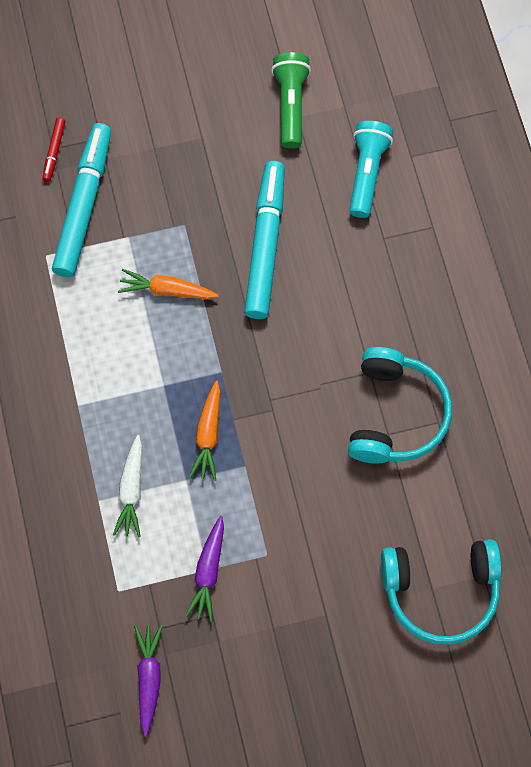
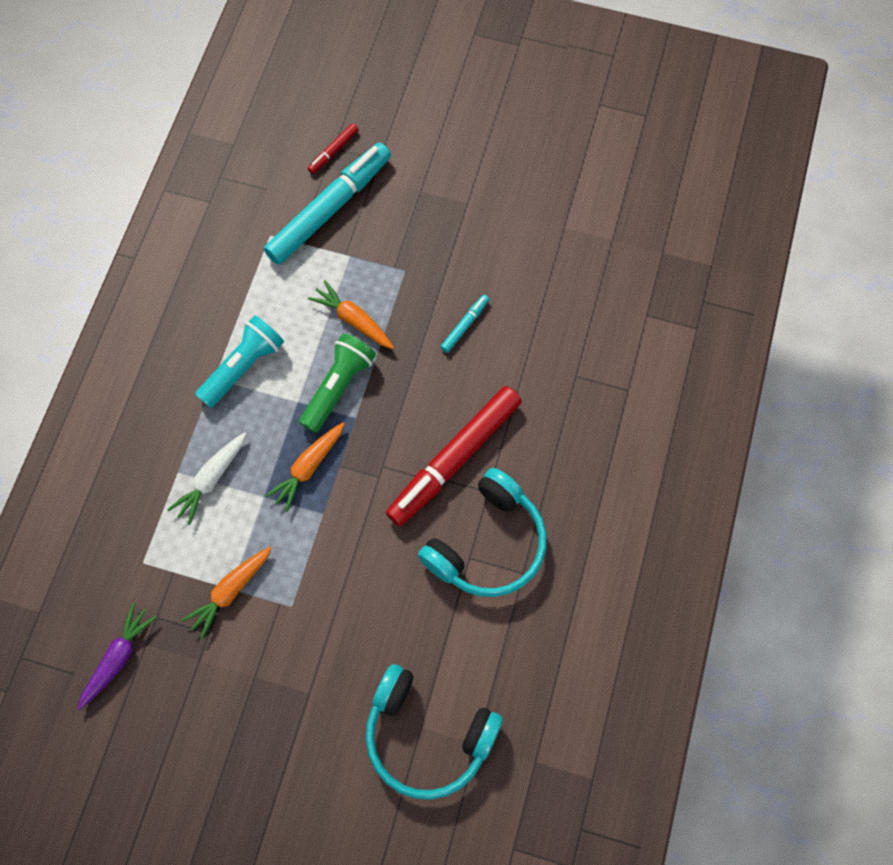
camera: 30 degrees right, 0 degrees up
purple carrot [185,516,224,622] -> orange carrot [181,547,272,639]
turquoise marker [245,161,285,319] -> turquoise marker [440,295,489,353], size x0.42
green flashlight [271,52,311,149] -> green flashlight moved to [299,333,376,433]
turquoise flashlight [349,121,393,218] -> turquoise flashlight moved to [195,315,284,408]
none -> red marker [386,386,522,526]

